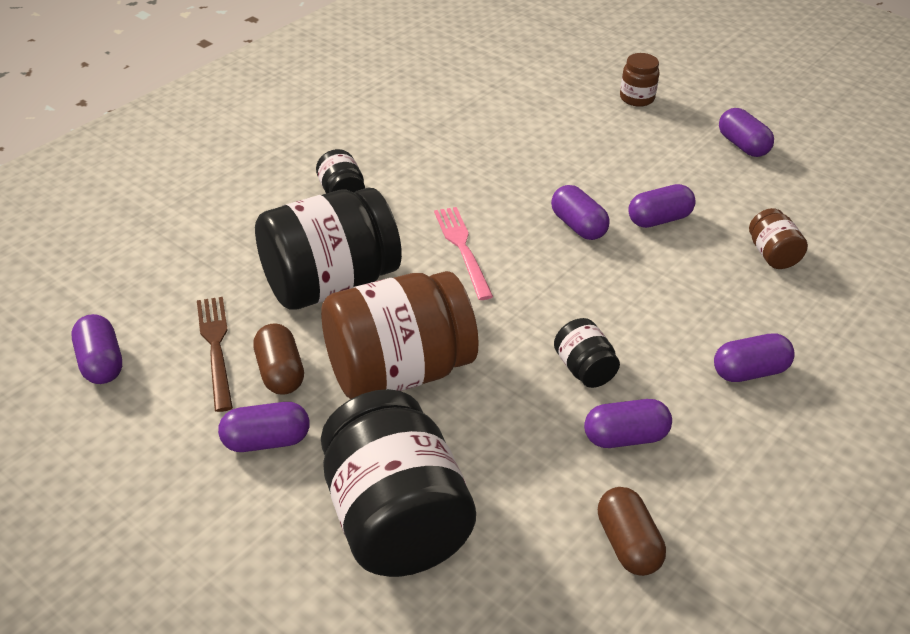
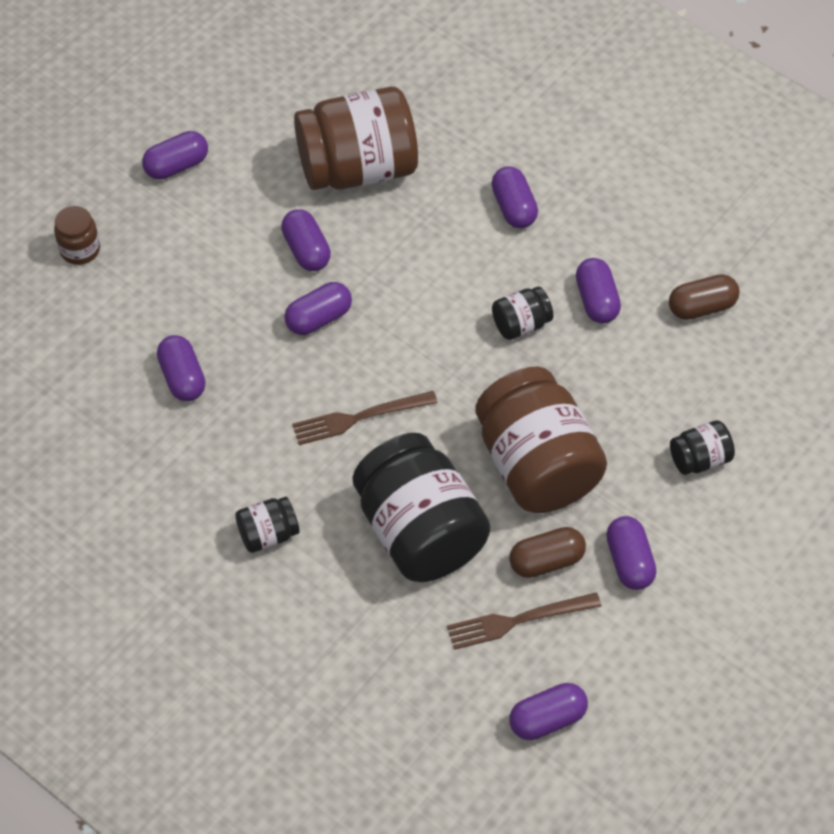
camera: 90 degrees left, 15 degrees up
black jar [321,389,476,577] -> black jar [670,420,735,475], size x0.45
pink fork [434,207,493,300] -> brown fork [292,391,438,445]
brown jar [749,208,808,269] -> brown jar [294,87,418,190], size x2.23
none -> purple capsule [157,335,206,402]

